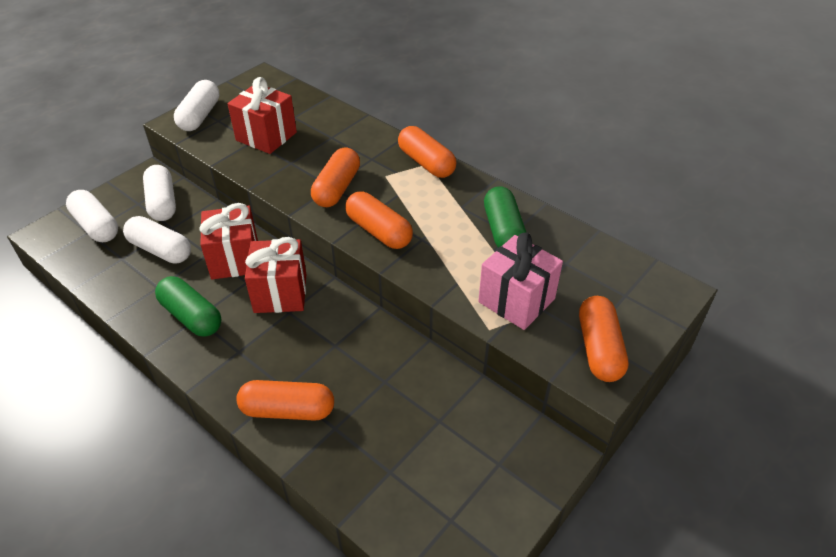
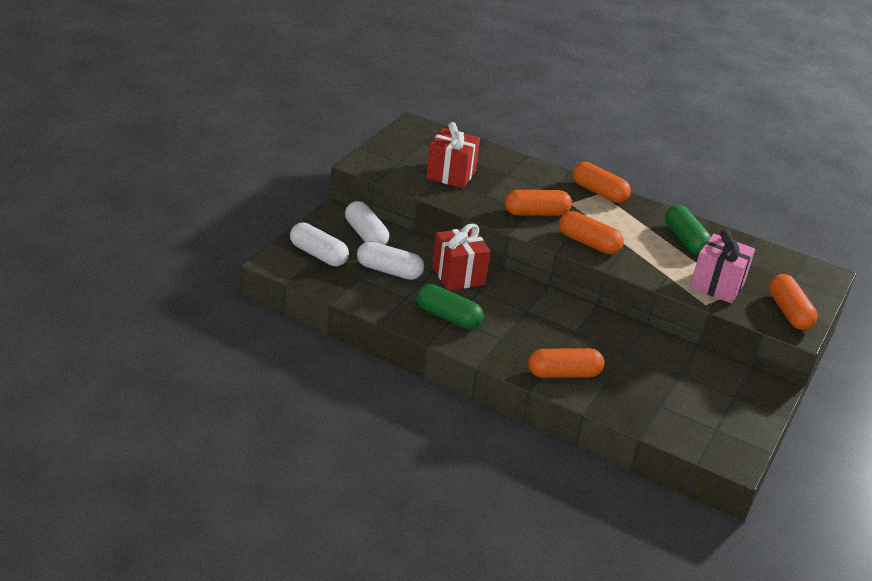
camera: 15 degrees left, 10 degrees down
white capsule [174,80,219,131] -> none
red gift [245,237,306,313] -> none
orange capsule [311,147,360,207] -> orange capsule turned 75 degrees clockwise [505,190,572,216]

